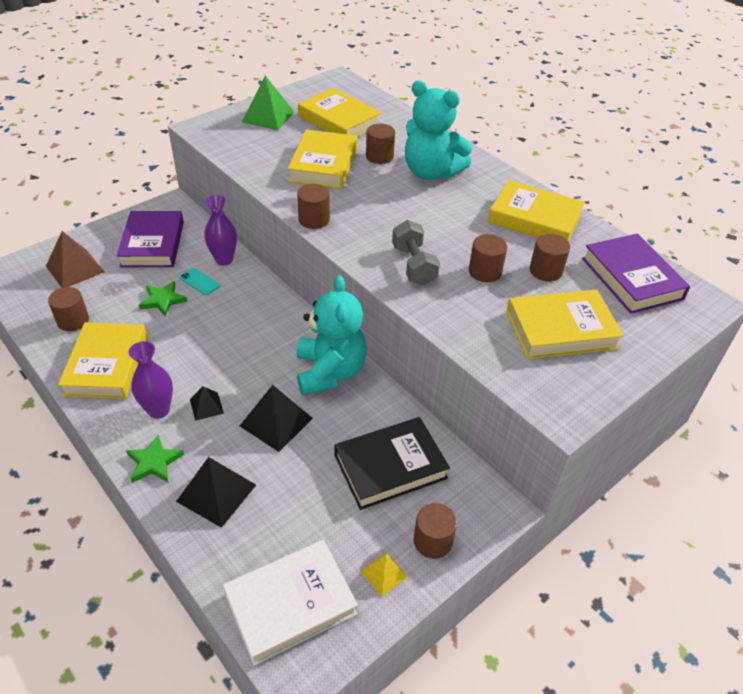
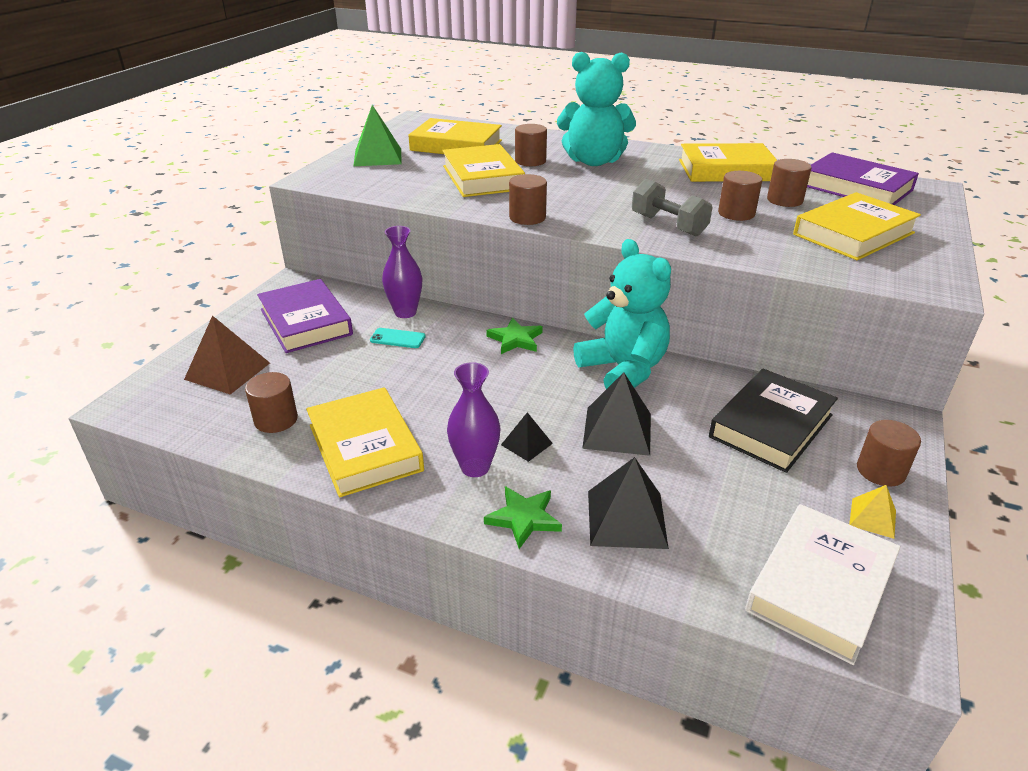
camera: 25 degrees left, 10 degrees down
green star [139,281,187,317] -> green star moved to [486,318,543,354]

